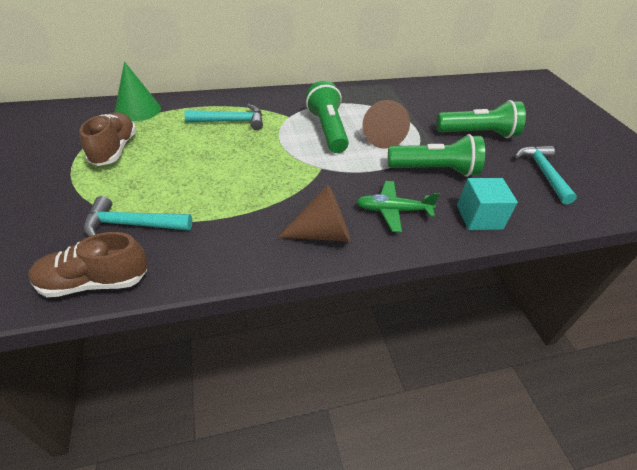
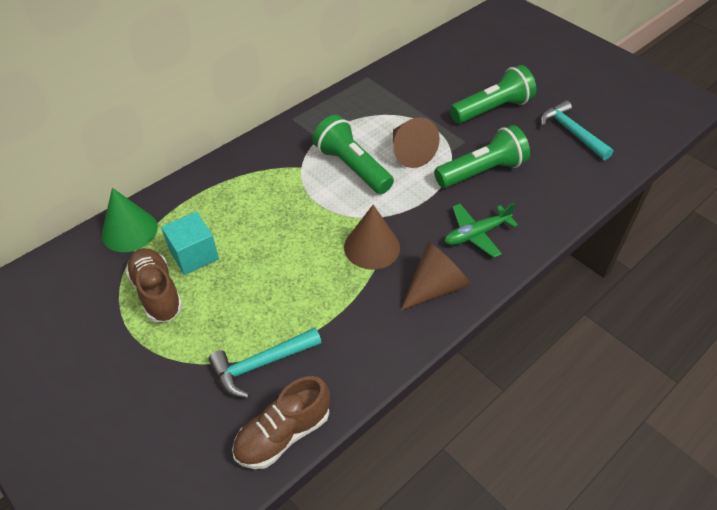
camera: 25 degrees left, 5 degrees up
turquoise hammer [185,104,263,130] -> none
turquoise cube [457,178,518,230] -> turquoise cube moved to [161,212,219,275]
none -> brown cone [344,205,400,270]

